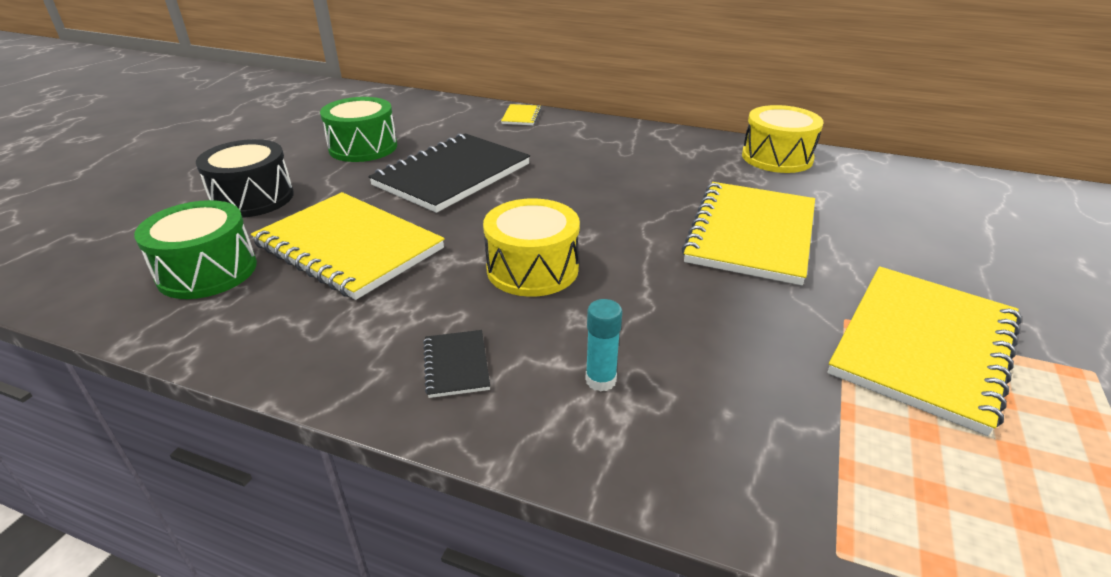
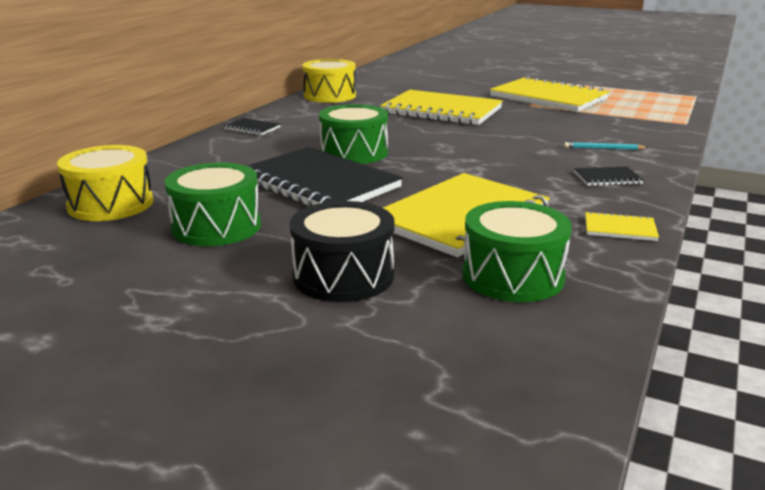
camera: 85 degrees left, 10 degrees down
yellow drum [483,198,580,297] -> yellow drum moved to [57,145,153,221]
yellow notebook [501,104,541,125] -> yellow notebook moved to [585,211,659,241]
turquoise glue stick [585,299,622,392] -> turquoise pencil [564,142,648,150]
none -> black notebook [224,118,280,135]
none -> green drum [319,104,388,164]

